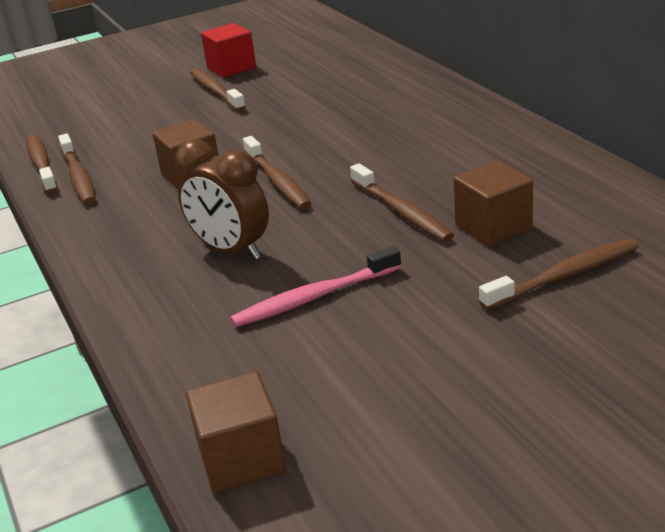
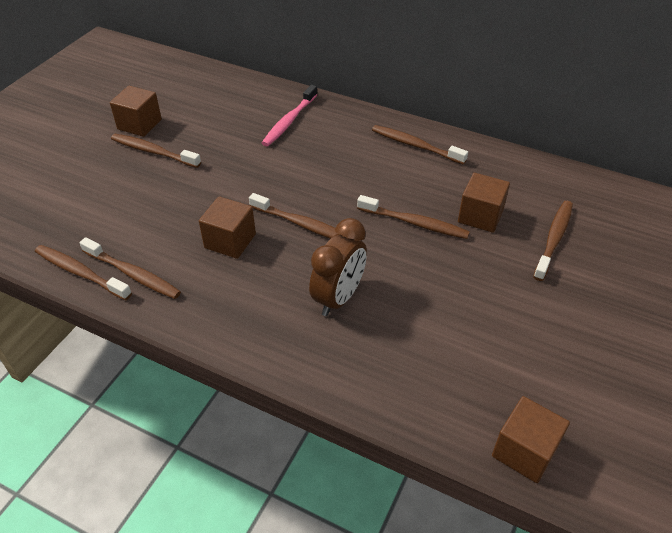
camera: 40 degrees left, 15 degrees up
brown clock [175,139,269,260] -> brown clock turned 60 degrees counterclockwise [309,218,367,316]
red cube [201,23,256,78] -> brown cube [110,86,162,137]
pink toothbrush [230,246,401,327] -> pink toothbrush moved to [262,85,318,146]
none -> brown toothbrush [372,125,468,165]

